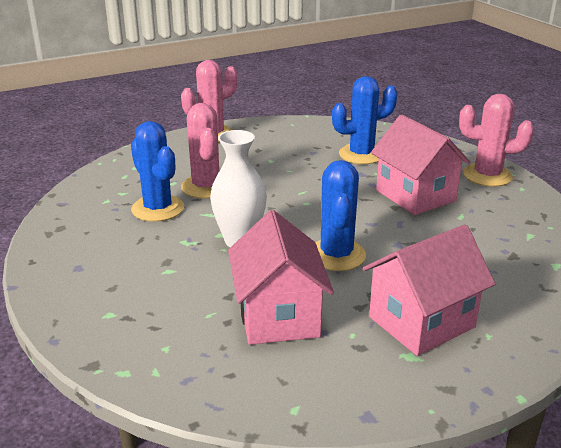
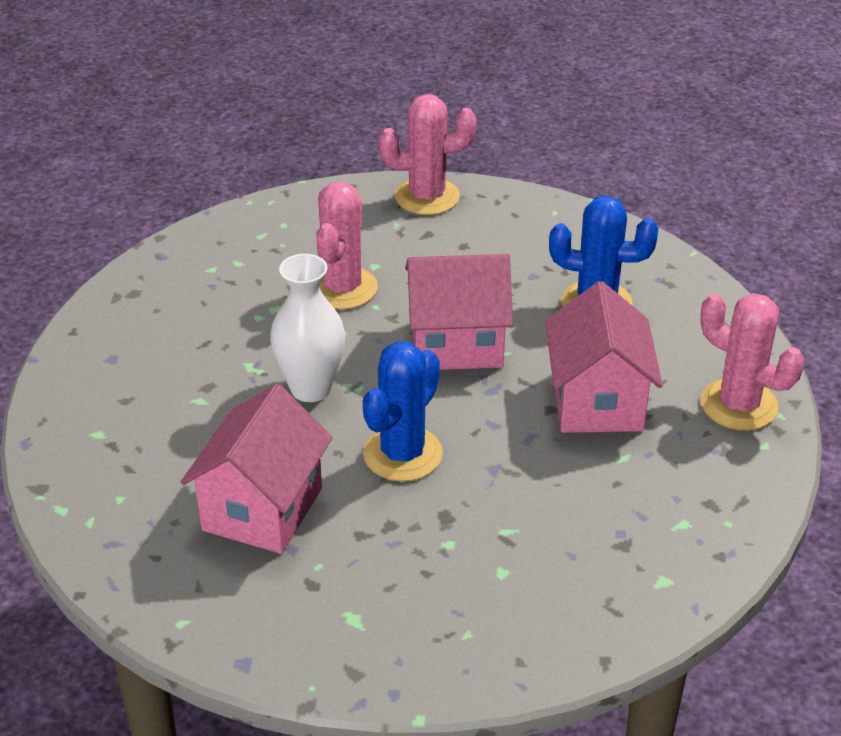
camera: 30 degrees right, 10 degrees up
blue cactus [131,121,184,222] -> none
pink house [363,224,495,356] -> pink house moved to [405,254,513,370]

